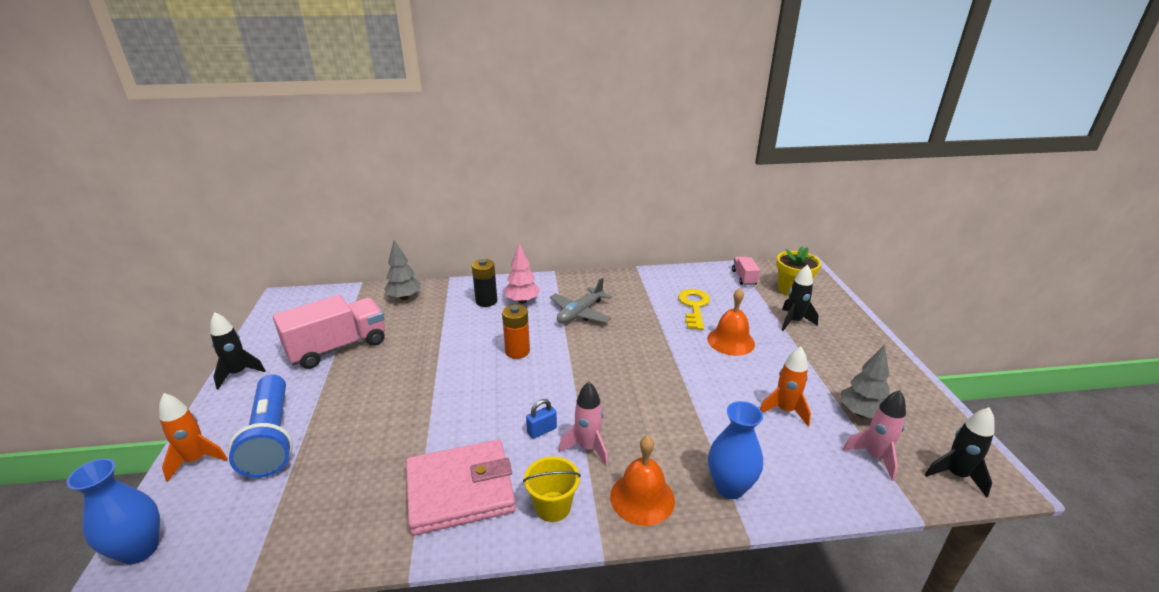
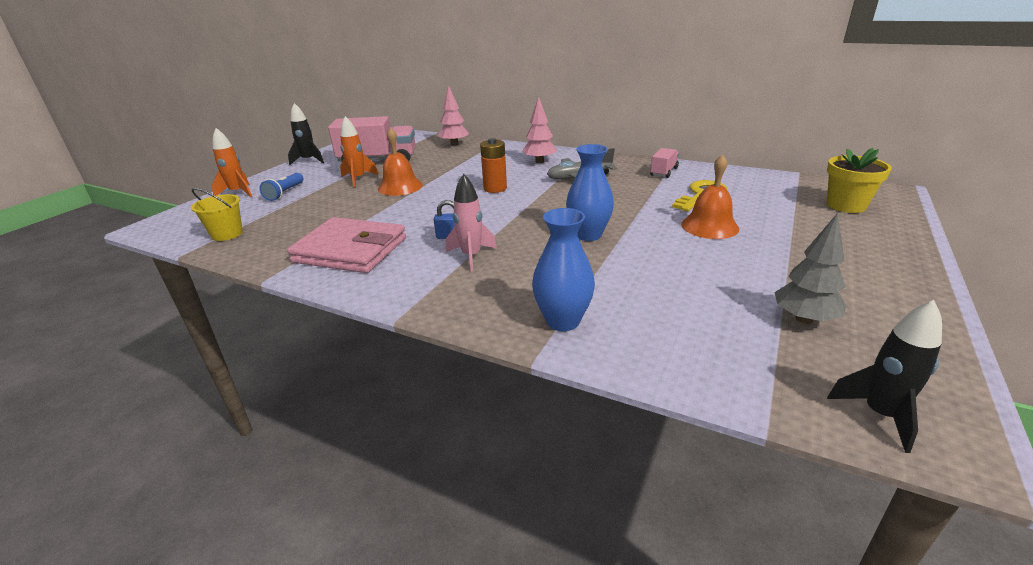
camera: 35 degrees right, 0 degrees up
blue vase [67,458,160,565] -> blue vase moved to [566,144,614,241]
blue flashlight [228,374,293,478] -> blue flashlight [259,173,304,201], size x0.52
grey tree [384,240,421,300] -> pink tree [438,85,469,146]
black battery [472,259,497,307] -> none
yellow bucket [523,456,581,522] -> yellow bucket moved to [191,188,243,241]
orange bell [610,436,675,526] -> orange bell moved to [378,127,423,196]
pink truck [732,257,760,285] -> pink truck moved to [650,148,679,178]
orange rocket [760,347,811,426] -> orange rocket moved to [340,116,379,187]
black rocket [782,265,819,331] -> none
pink rocket [843,390,906,481] -> none

